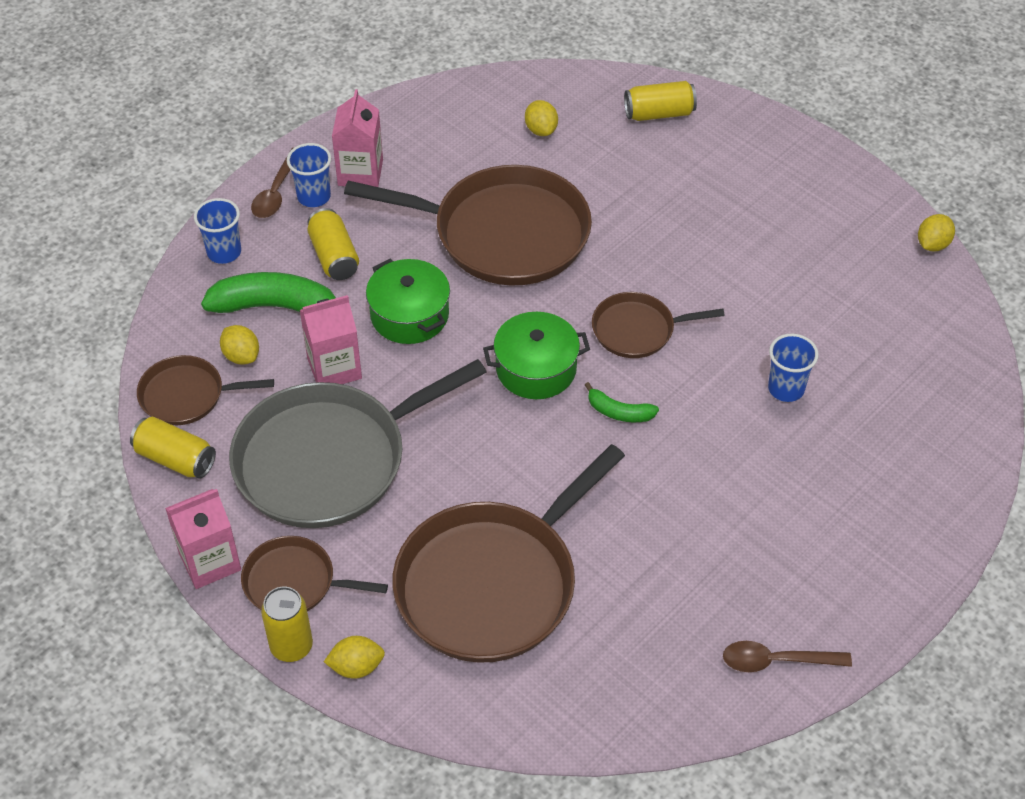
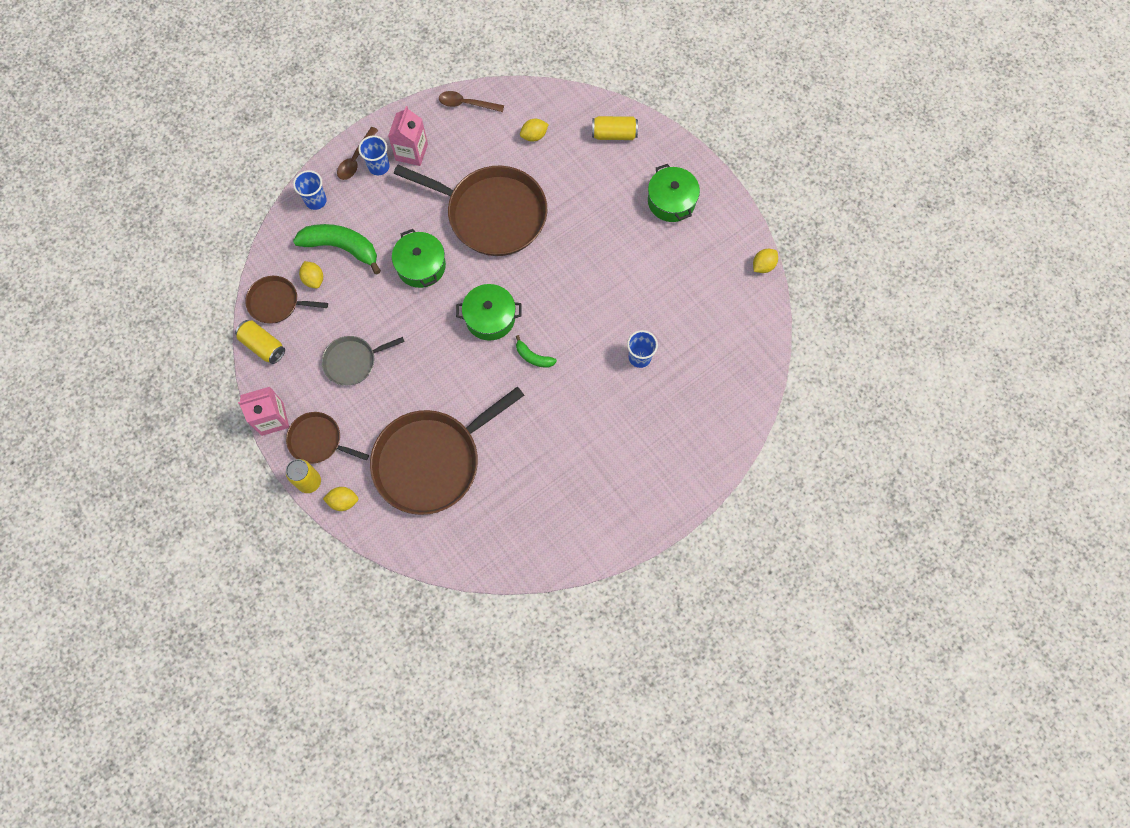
camera: 10 degrees right, 20 degrees up
grey pan [229,359,486,528] -> grey pan [322,336,405,385], size x0.51
pink carton [300,295,362,384] -> none
yellow can [307,208,359,280] -> none
yellow lemon [525,100,558,136] -> yellow lemon turned 75 degrees clockwise [520,119,549,142]
brown pan [592,292,725,358] -> none
brown spoon [723,641,852,672] -> brown spoon moved to [439,91,504,112]
none -> green pot [648,164,700,222]

